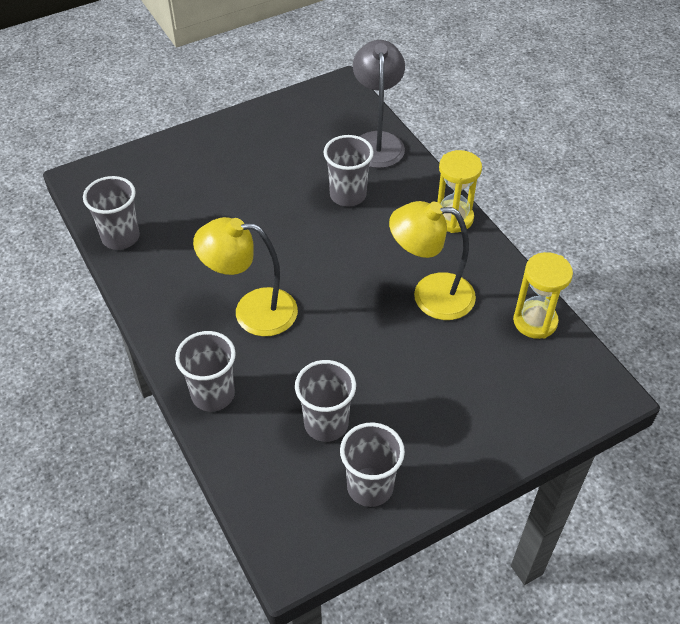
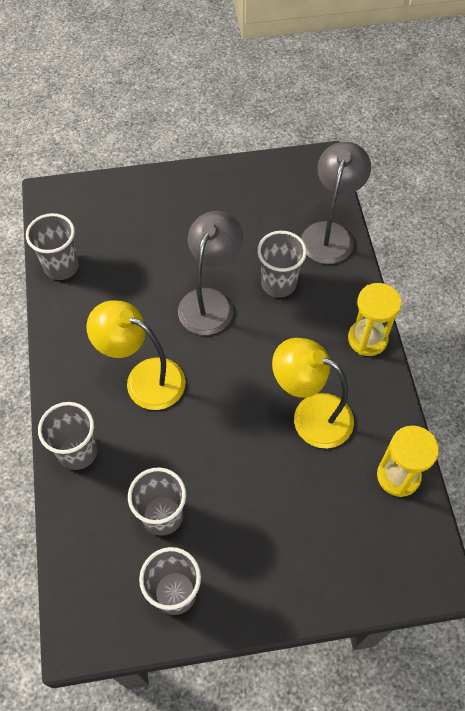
camera: 20 degrees right, 10 degrees up
none -> grey lamp [178,211,243,335]

